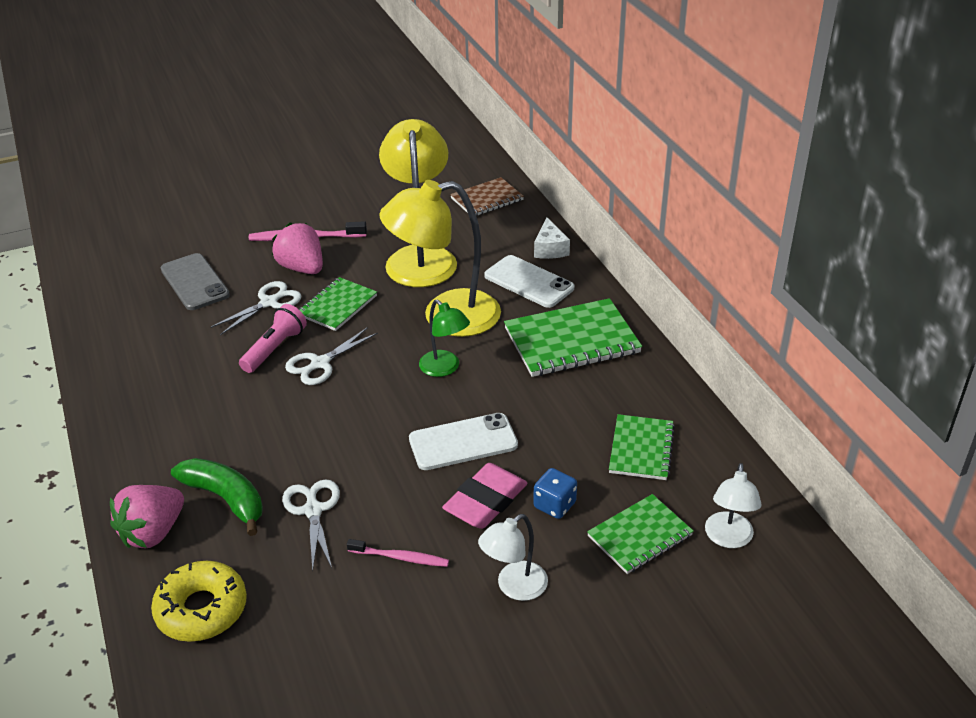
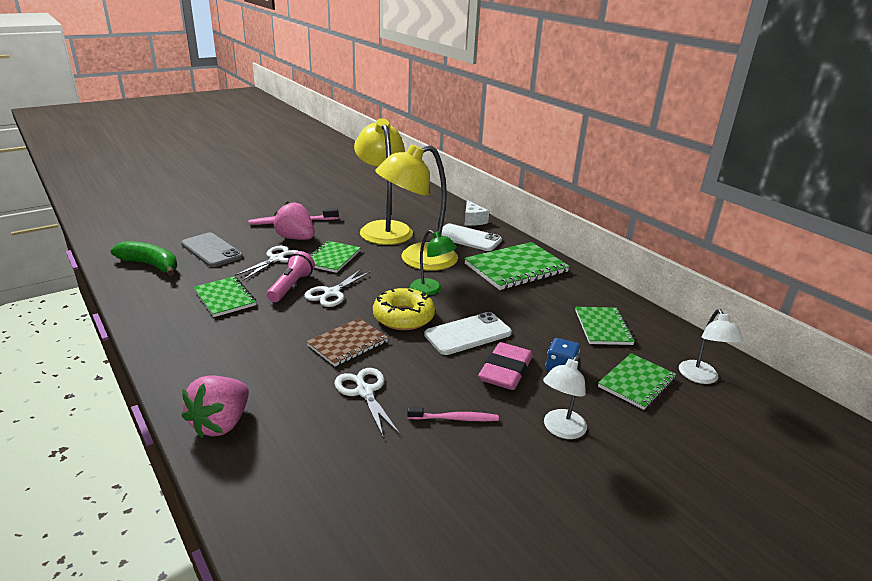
camera: 15 degrees left, 10 degrees down
yellow donut [151,561,247,642] -> yellow donut moved to [373,288,435,330]
green banana [171,458,263,536] -> green banana moved to [111,241,177,276]
brown notebook [450,177,524,216] -> brown notebook moved to [306,318,388,366]
none -> green notebook [193,276,256,317]

